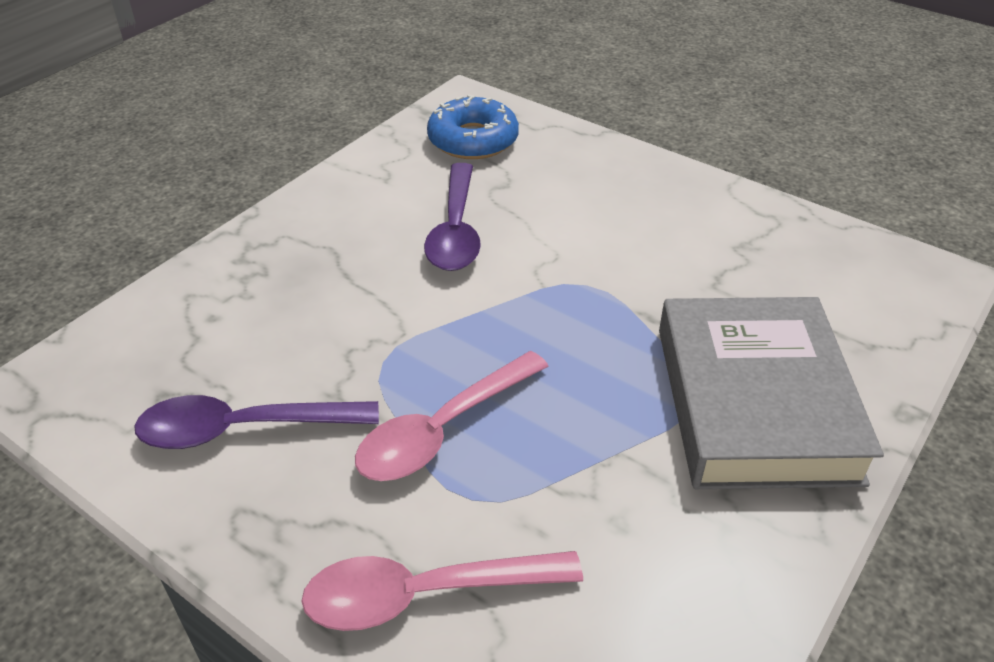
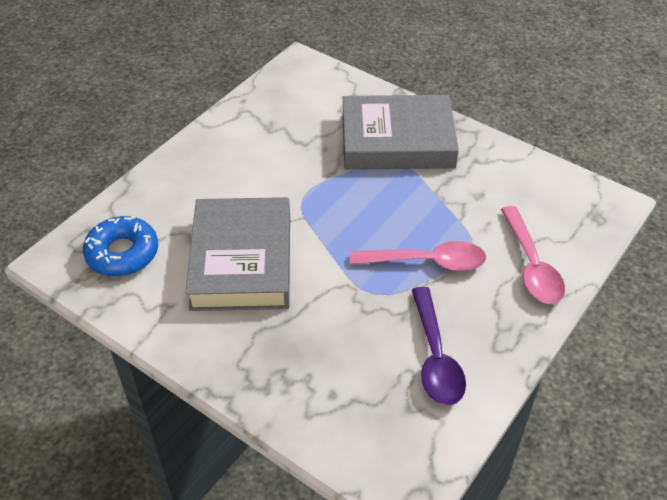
camera: 90 degrees left, 5 degrees up
pink spoon [355,351,549,481] -> pink spoon turned 45 degrees counterclockwise [350,241,486,271]
purple spoon [424,163,481,271] -> grey book [185,197,290,311]

